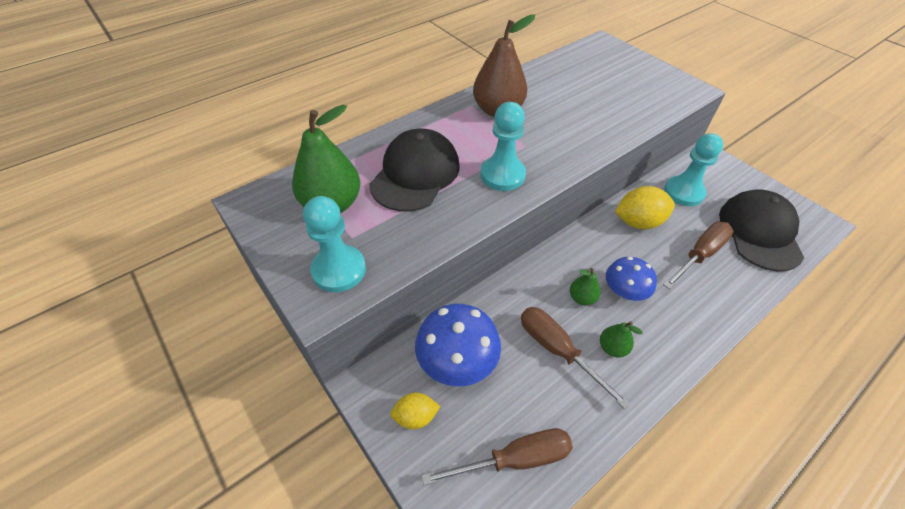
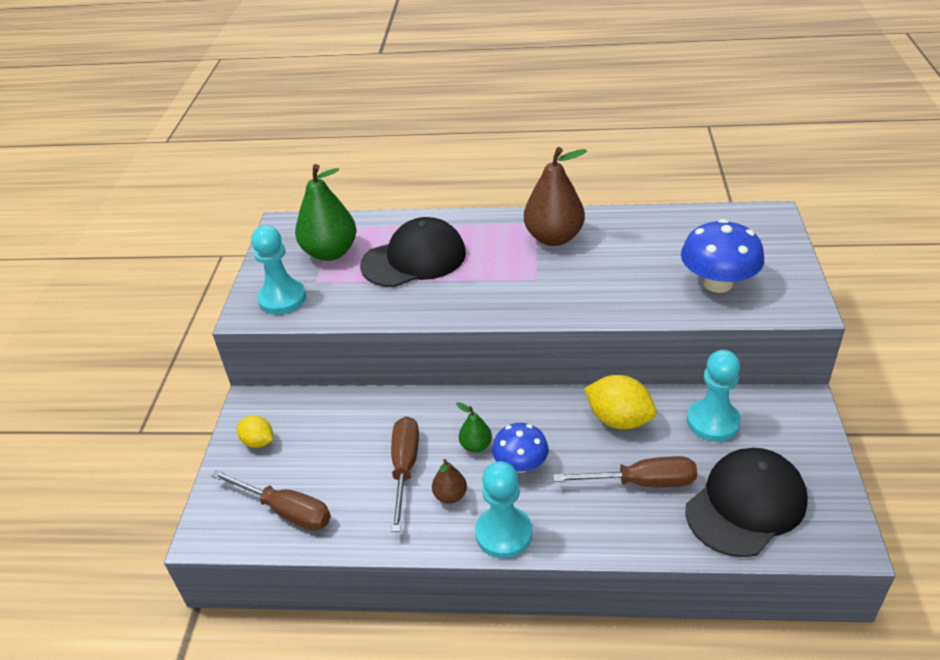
camera: 45 degrees right, 10 degrees down
blue mushroom [415,304,501,386] -> blue mushroom moved to [681,219,764,293]
turquoise pawn [480,102,526,191] -> turquoise pawn moved to [475,461,532,558]
green pear [600,322,643,358] -> brown pear [432,459,467,504]

